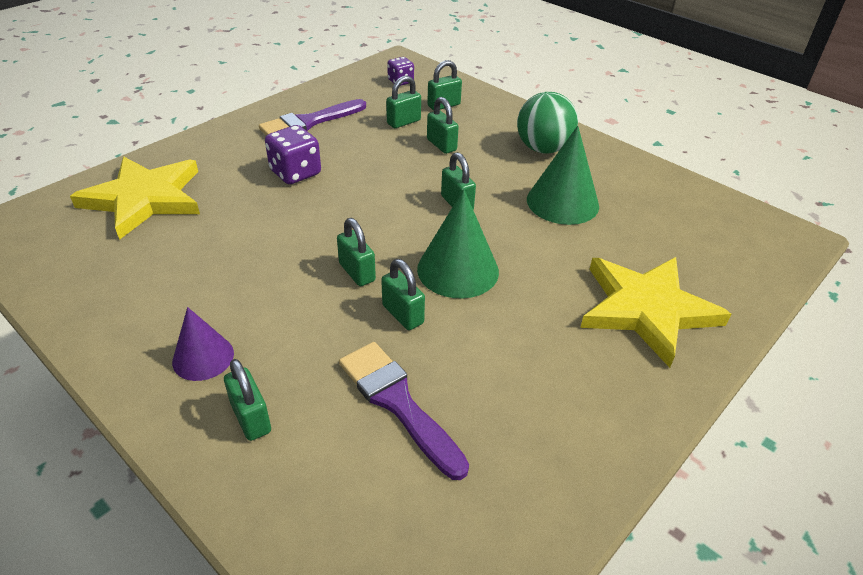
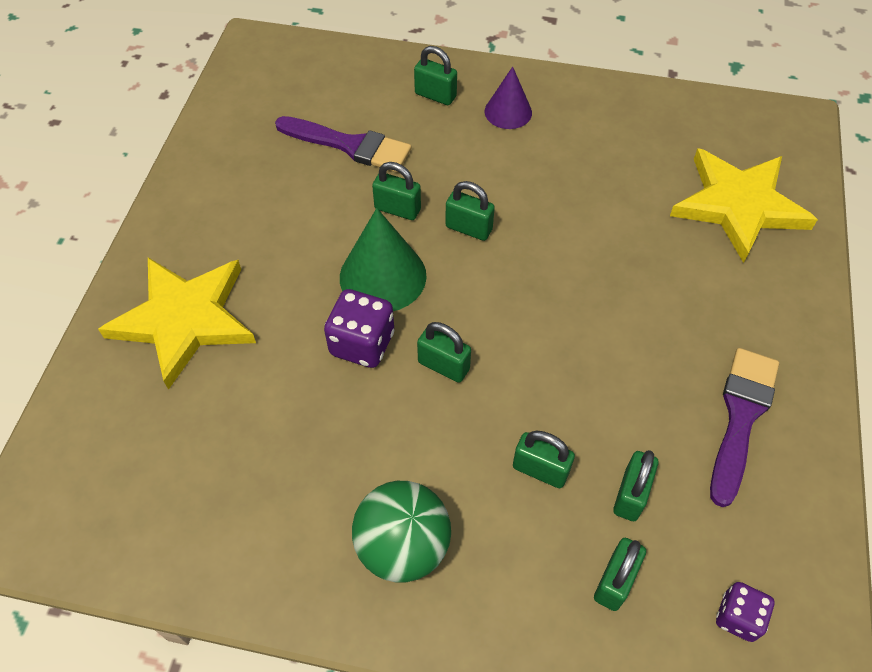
camera: 150 degrees right, 15 degrees up
purple dice [265,125,321,184] -> purple dice moved to [324,289,394,368]
green cone [527,126,599,225] -> none

